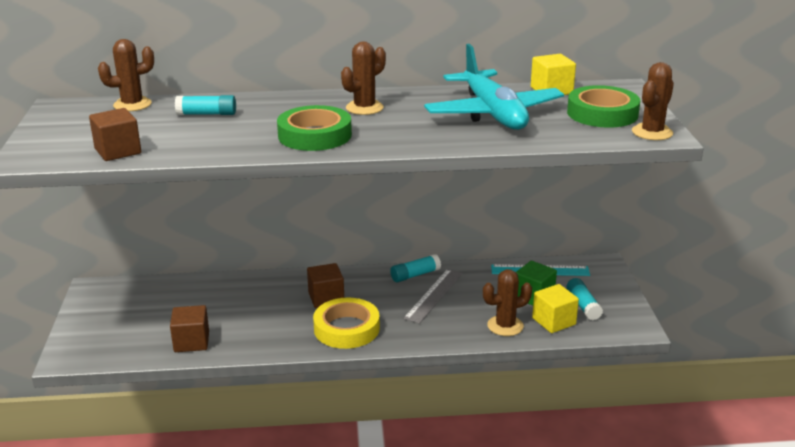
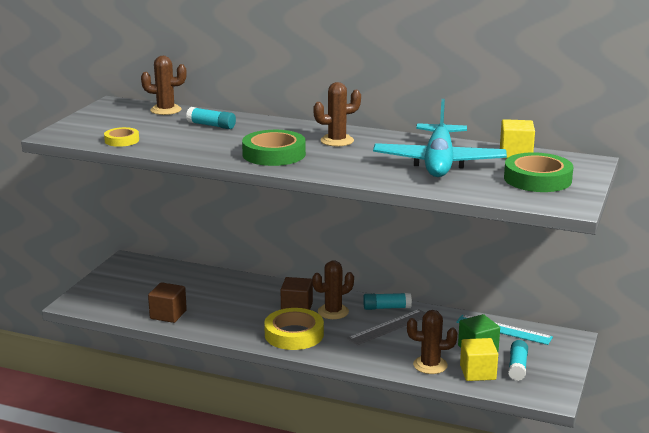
camera: 25 degrees right, 5 degrees down
brown cube [89,108,141,161] -> yellow tape [104,127,139,147]
brown cactus [632,62,674,140] -> brown cactus moved to [312,260,354,319]

